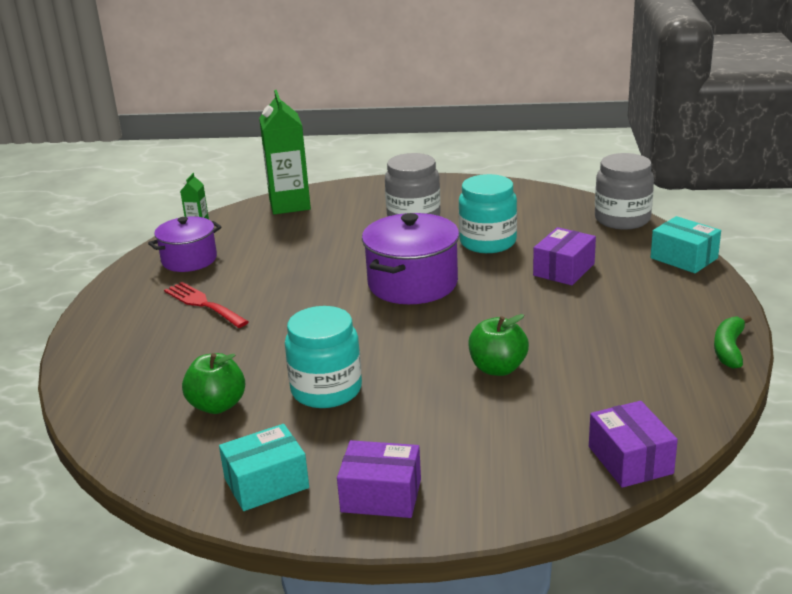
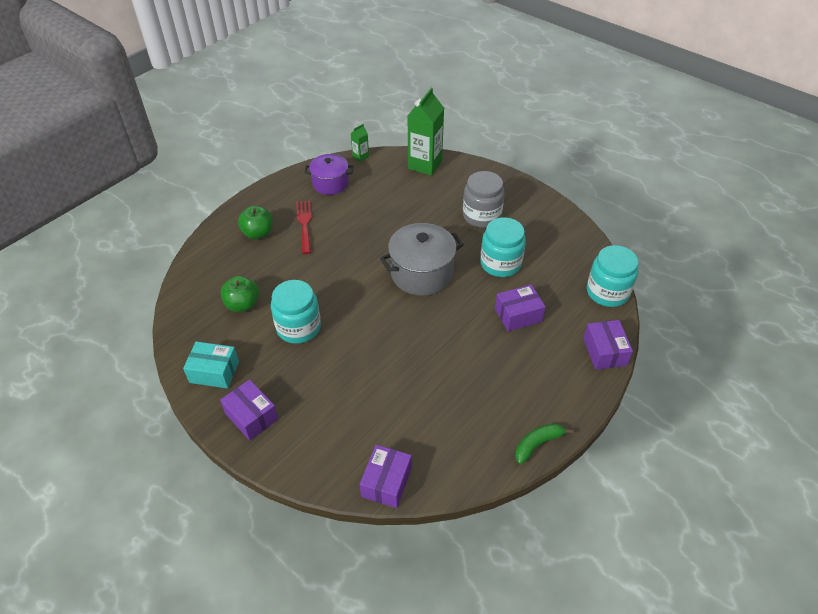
camera: 35 degrees right, 20 degrees up
purple pot [362,213,459,304] -> grey pot [380,223,464,296]
green apple [468,314,529,376] -> green apple moved to [238,206,273,239]
grey jar [595,153,654,230] -> turquoise jar [587,245,638,307]
turquoise box [651,216,721,273] -> purple box [583,320,633,370]

